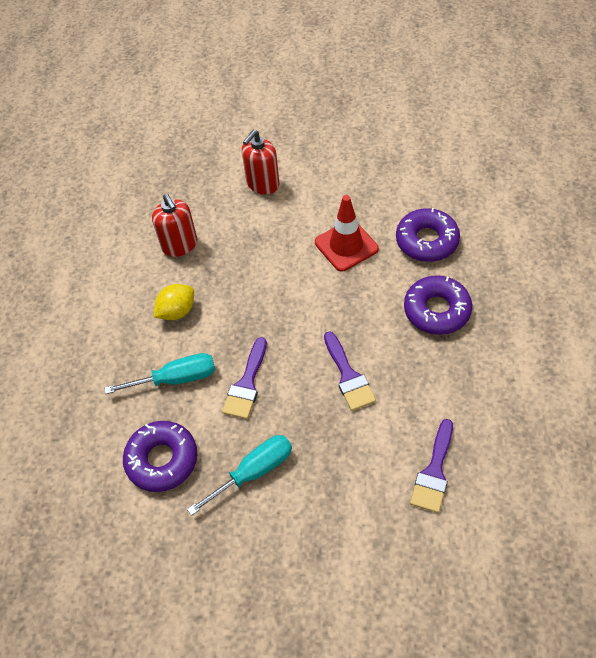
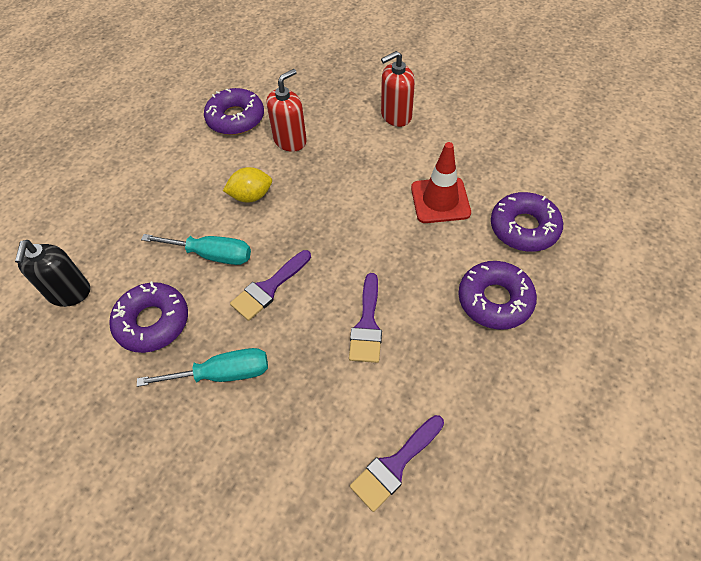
camera: 25 degrees right, 0 degrees up
red soap dispenser [152,194,197,257] -> red soap dispenser turned 135 degrees counterclockwise [266,69,307,152]
none -> black soap dispenser [15,240,90,307]
none -> purple donut [204,88,264,135]

